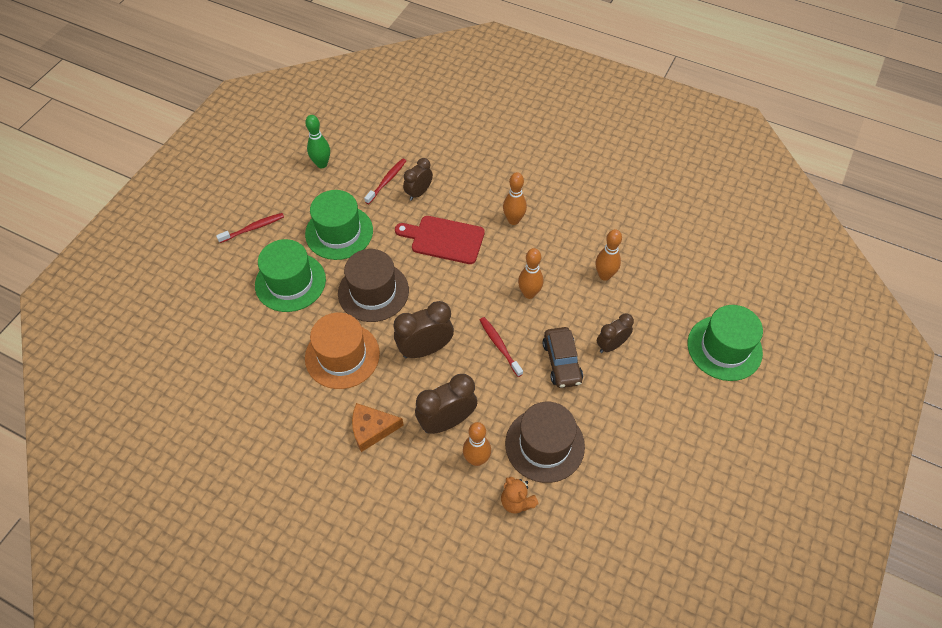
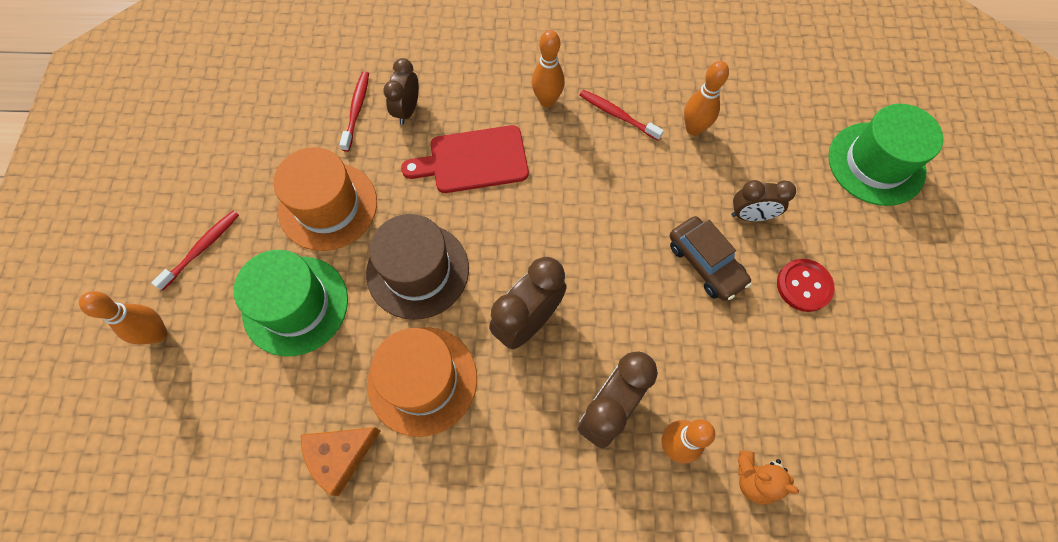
camera: 25 degrees left, 10 degrees up
green bowling pin [305,115,330,168] -> none
green hat [305,190,373,260] -> orange hat [273,147,377,251]
orange cheese [352,403,404,452] -> orange cheese moved to [301,427,381,496]
red toothbrush [480,317,523,377] -> red toothbrush moved to [579,90,664,141]
brown hat [505,402,585,483] -> none
orange bowling pin [518,248,543,299] -> orange bowling pin moved to [79,291,167,345]
brown clock [597,313,634,353] -> brown clock turned 120 degrees counterclockwise [731,180,796,221]
none -> red button [777,259,835,312]

